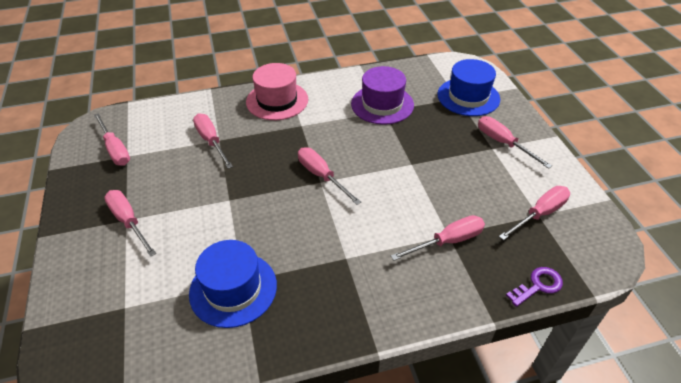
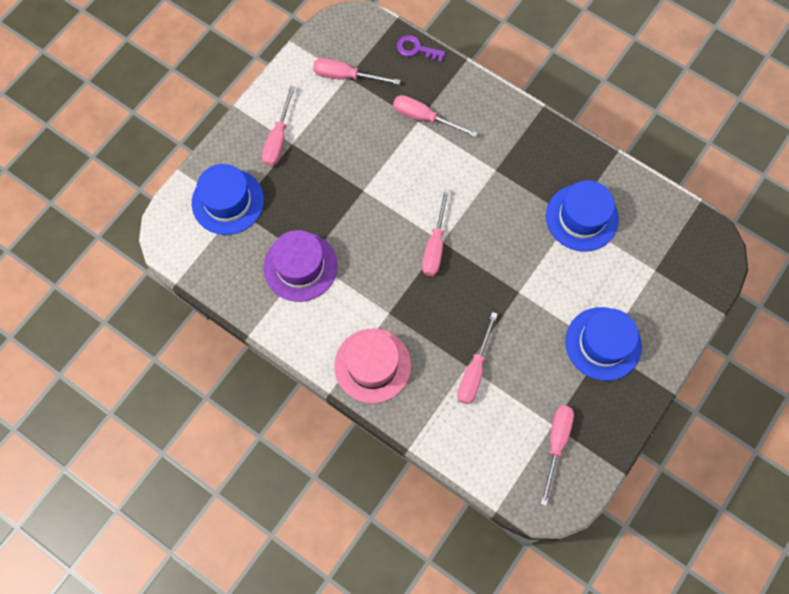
camera: 130 degrees left, 25 degrees up
pink screwdriver [104,190,156,257] -> blue hat [565,307,642,381]

